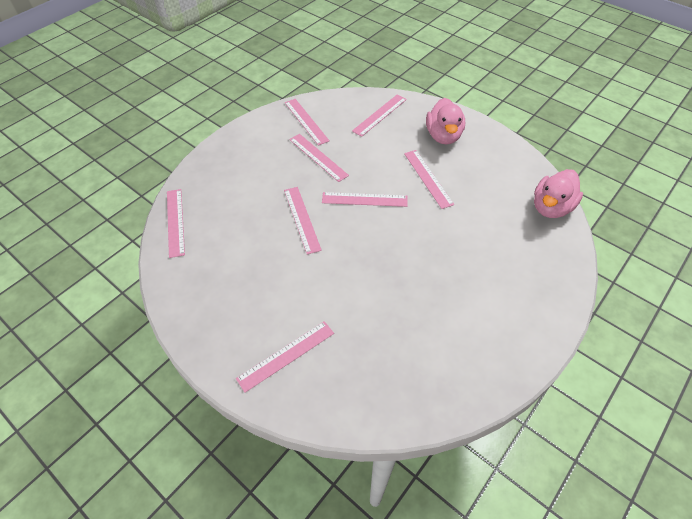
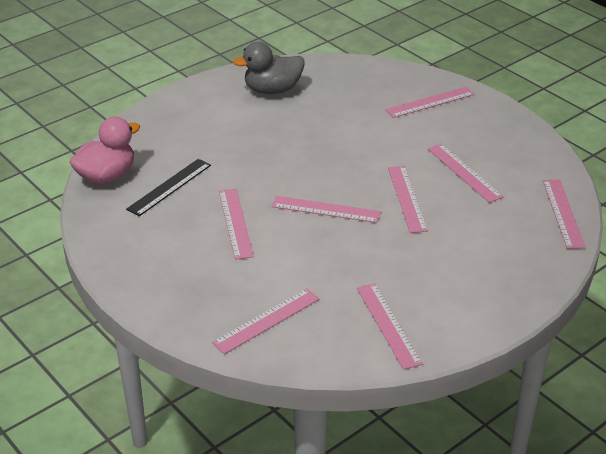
camera: 170 degrees left, 15 degrees down
pink ruler [289,134,349,182] -> pink ruler moved to [428,144,503,203]
pink duck [426,98,465,144] -> none
none -> black ruler [126,159,211,216]
none -> grey duck [233,42,304,94]

